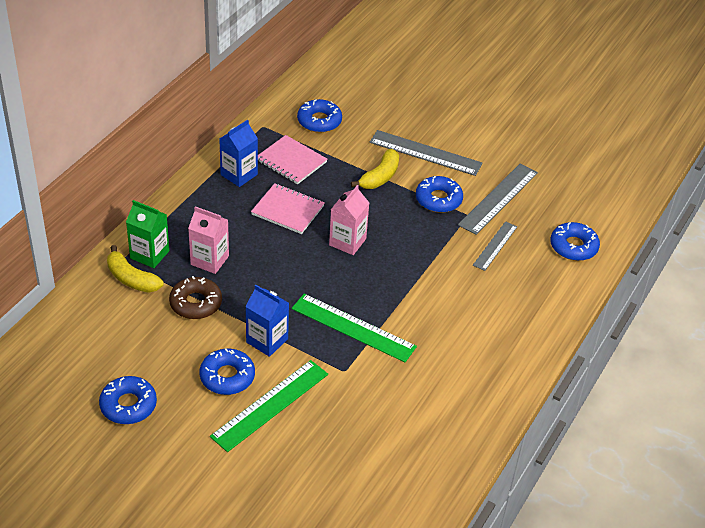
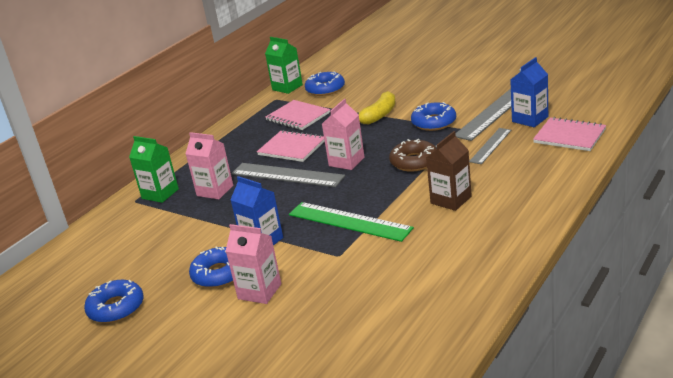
camera: 10 degrees right, 15 degrees down
yellow banana [107,245,164,293] -> none
brown donut [169,276,222,319] -> brown donut moved to [389,139,436,172]
green ruler [210,360,328,452] -> pink carton [226,224,281,304]
blue carton [219,120,258,187] -> blue carton moved to [510,57,548,127]
grey ruler [369,130,482,176] -> grey ruler moved to [231,163,345,187]
blue donut [550,222,600,261] -> pink notebook [533,117,606,151]
none -> green carton [265,37,303,94]
none -> brown carton [426,131,472,211]

